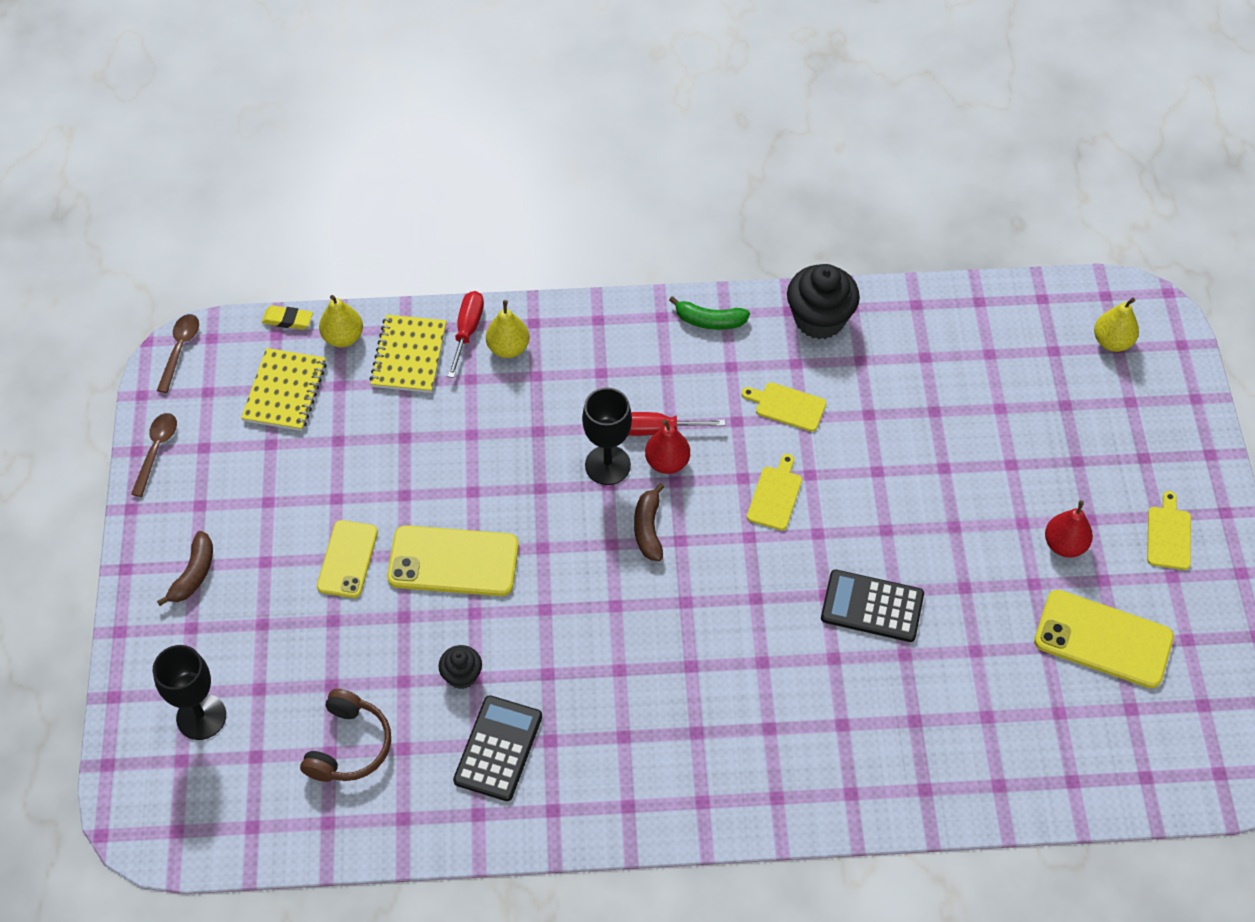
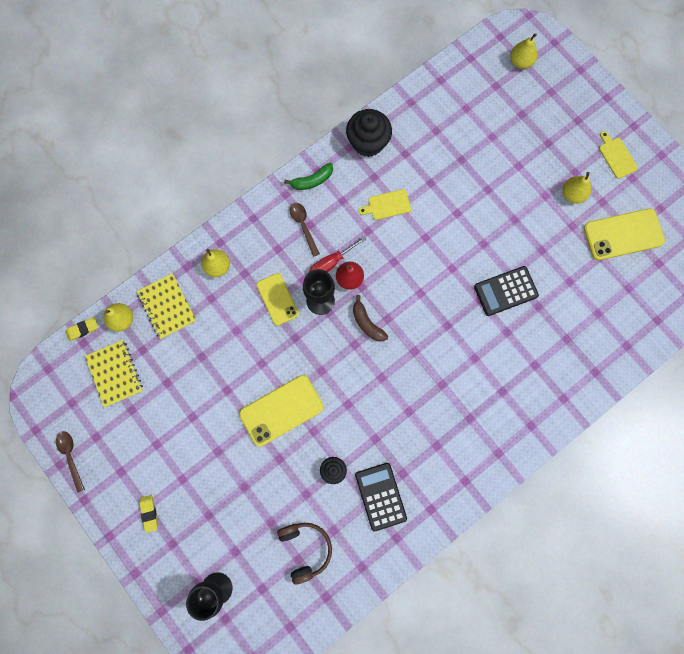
camera: 35 degrees left, 20 degrees up
brown spoon [157,314,199,393] -> brown spoon moved to [290,203,320,257]
brown banana [157,531,213,606] -> yellow eraser [139,495,158,533]
yellow phone [317,520,378,598] -> yellow phone moved to [256,273,299,326]
red screwdriver [447,291,484,378] -> none
yellow cutting board [747,454,802,530] -> none
red pear [1045,500,1093,558] -> yellow pear [563,172,591,204]

